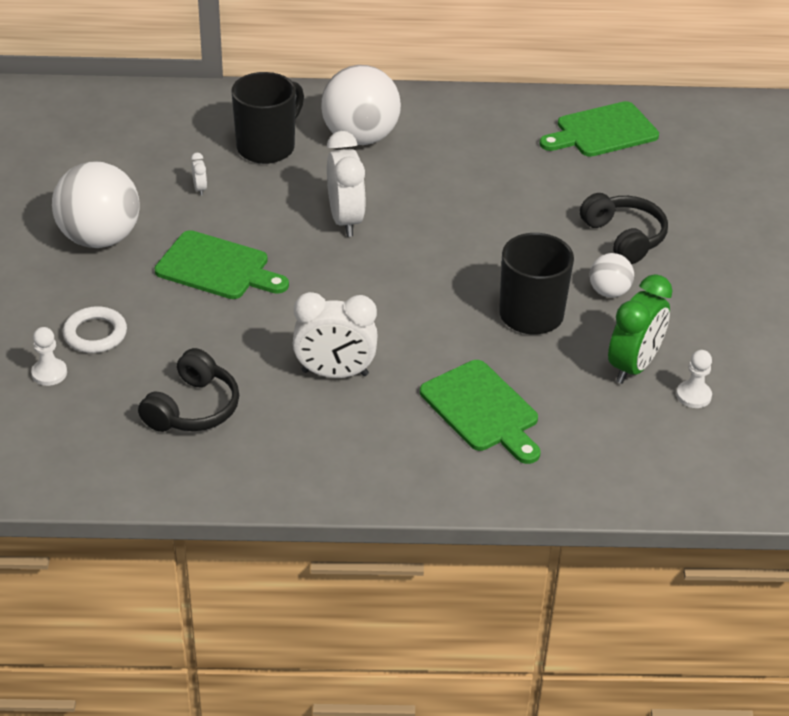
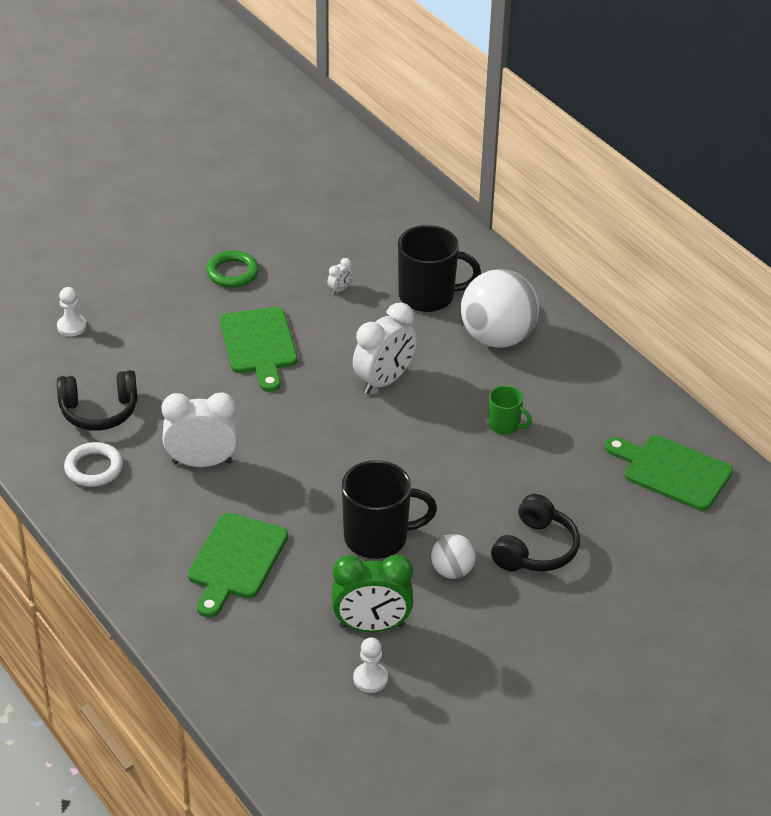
camera: 55 degrees right, 0 degrees up
white ball [52,161,140,248] -> green ring [206,250,259,288]
white ring [63,306,127,353] -> white ring moved to [64,442,123,487]
white clock [293,292,378,378] -> white clock turned 120 degrees clockwise [162,392,238,467]
none -> green mug [488,386,532,434]

